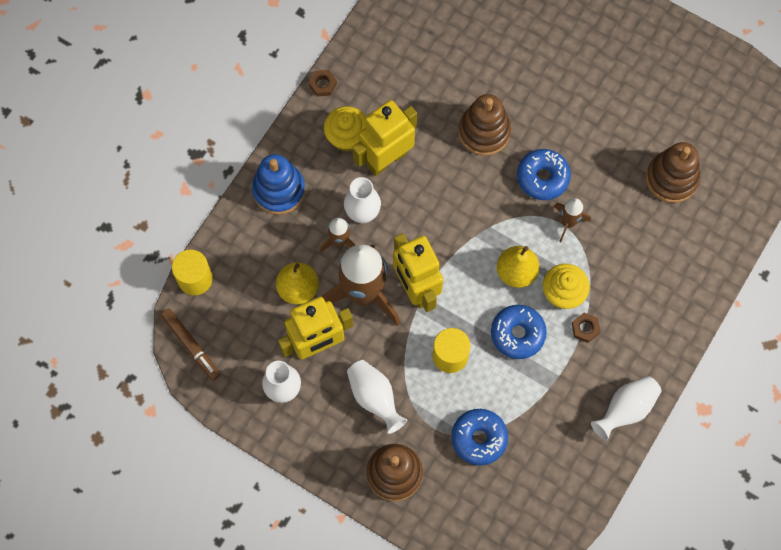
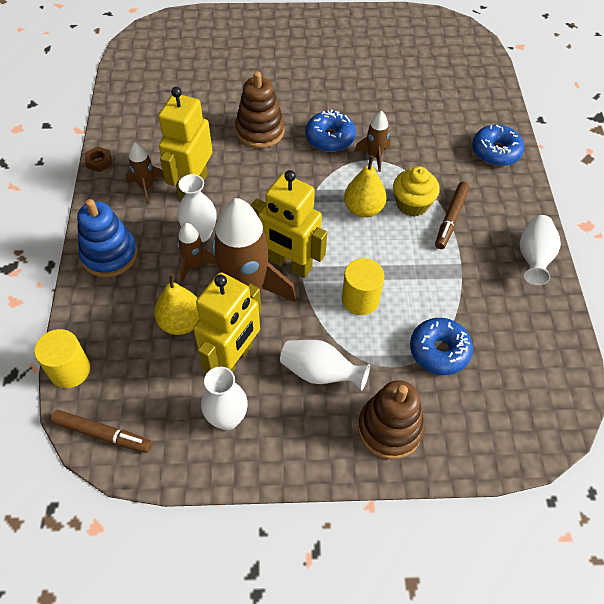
camera: 35 degrees left, 15 degrees down
yellow cupcake [324,106,366,152] -> brown rocket [126,142,164,204]
blue donut [491,305,547,359] -> blue donut moved to [472,125,524,166]
brown nut [572,312,600,343] -> brown marker [435,182,469,249]
brown stacking toy [646,142,700,203] -> none

